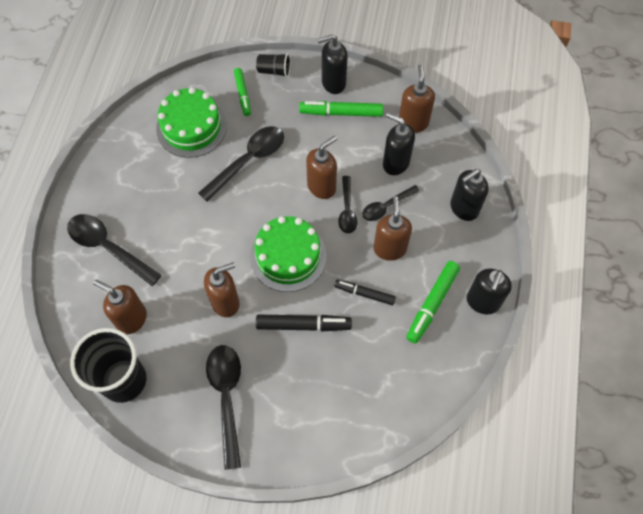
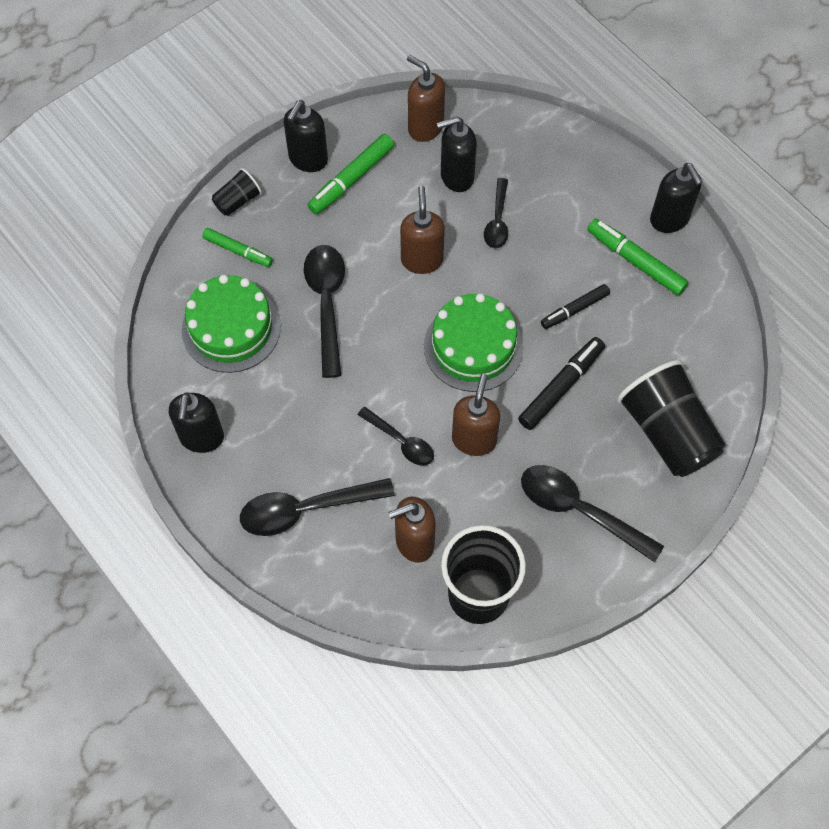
camera: 50 degrees left, 0 degrees up
black spoon [338,176,358,234] -> black spoon moved to [357,407,434,466]
brown soap dispenser [373,196,412,261] -> none
green marker [406,261,460,343] -> green marker turned 150 degrees clockwise [587,219,688,296]
black soap dispenser [450,169,489,221] -> black soap dispenser moved to [169,392,224,453]
none -> black cup [617,360,726,477]

